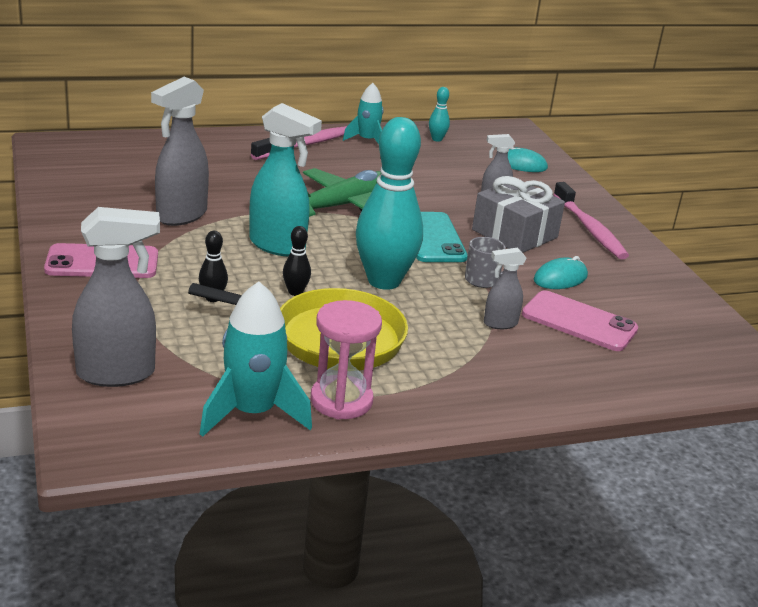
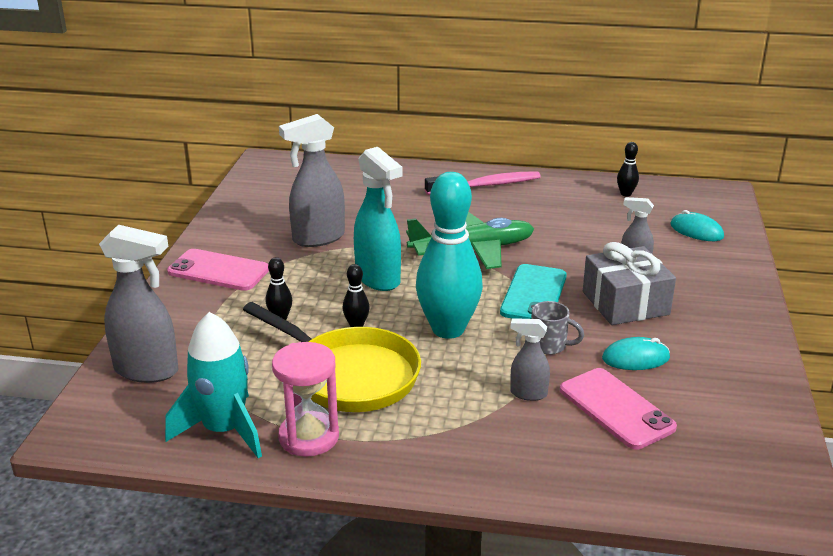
camera: 30 degrees right, 0 degrees up
turquoise rocket [343,83,384,144] -> none
turquoise bowling pin [429,87,450,142] -> black bowling pin [617,142,639,197]
pink toothbrush [553,182,629,259] -> none

